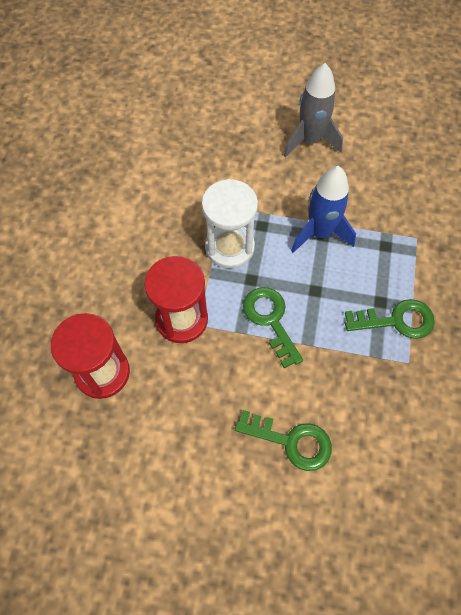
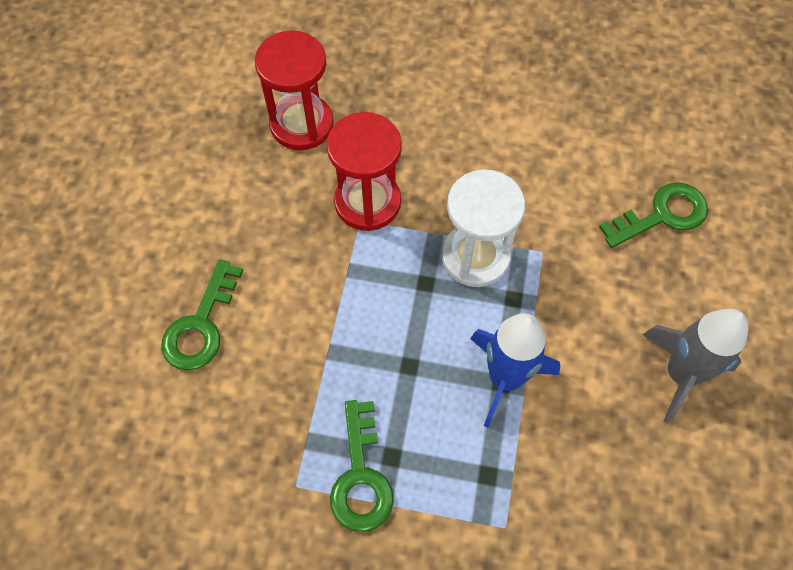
camera: 90 degrees right, 0 degrees up
green key [243,287,303,369] -> green key moved to [599,182,708,248]

